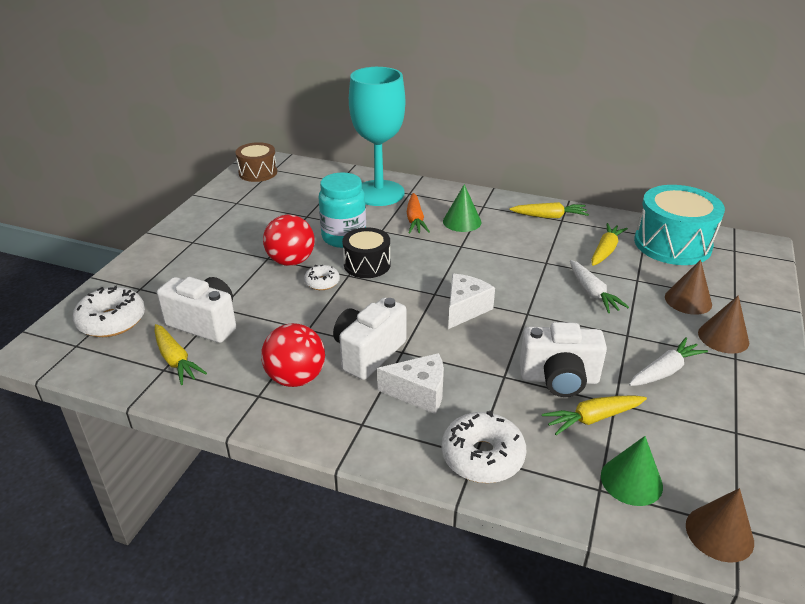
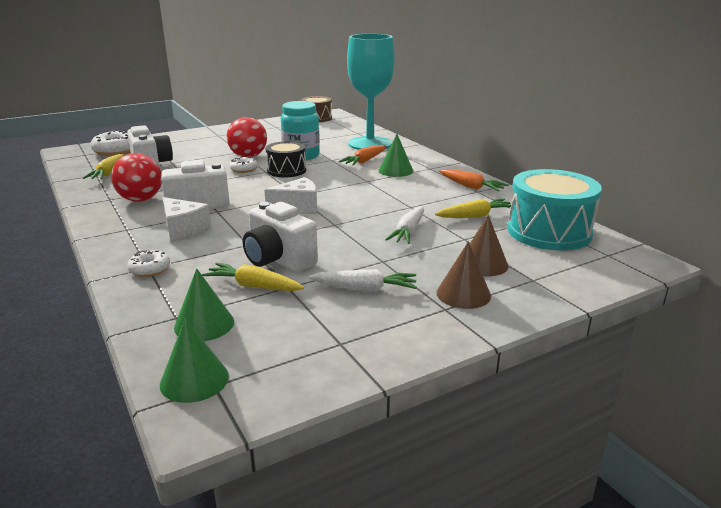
camera: 40 degrees right, 10 degrees down
white donut [442,411,527,483] -> white donut [127,250,170,277], size x0.56
yellow carrot [510,202,589,218] -> orange carrot [439,169,508,192]
brown cone [686,488,754,563] -> green cone [160,319,229,403]

